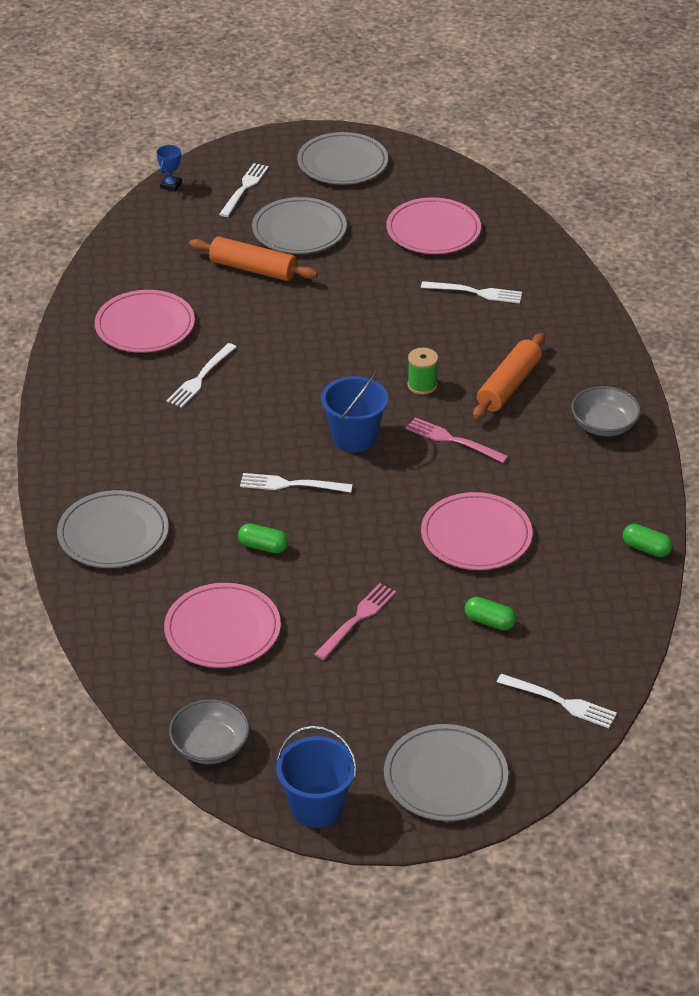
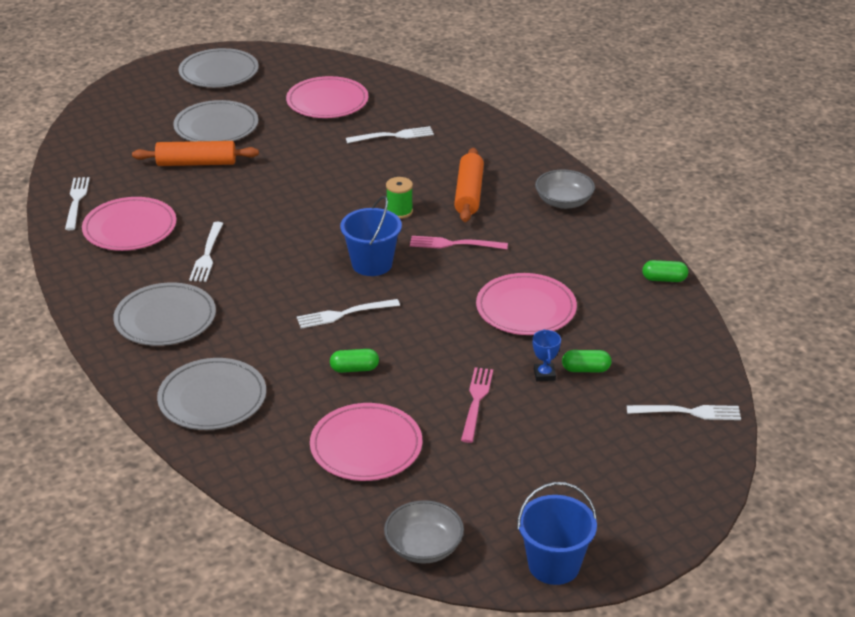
camera: 25 degrees left, 5 degrees down
blue trophy [156,145,182,192] -> blue trophy moved to [533,329,561,381]
white fork [219,163,269,217] -> white fork moved to [65,177,90,230]
grey plate [384,724,508,821] -> grey plate moved to [113,282,216,346]

